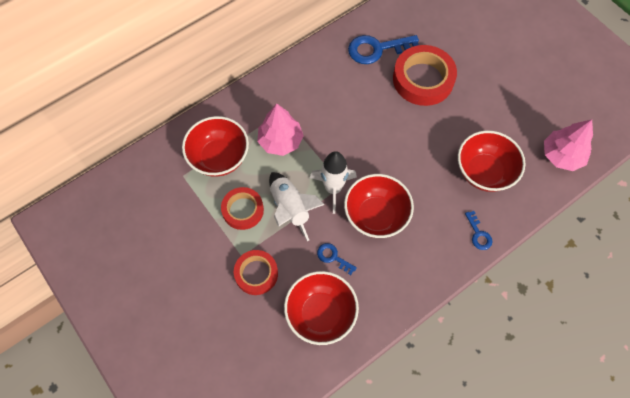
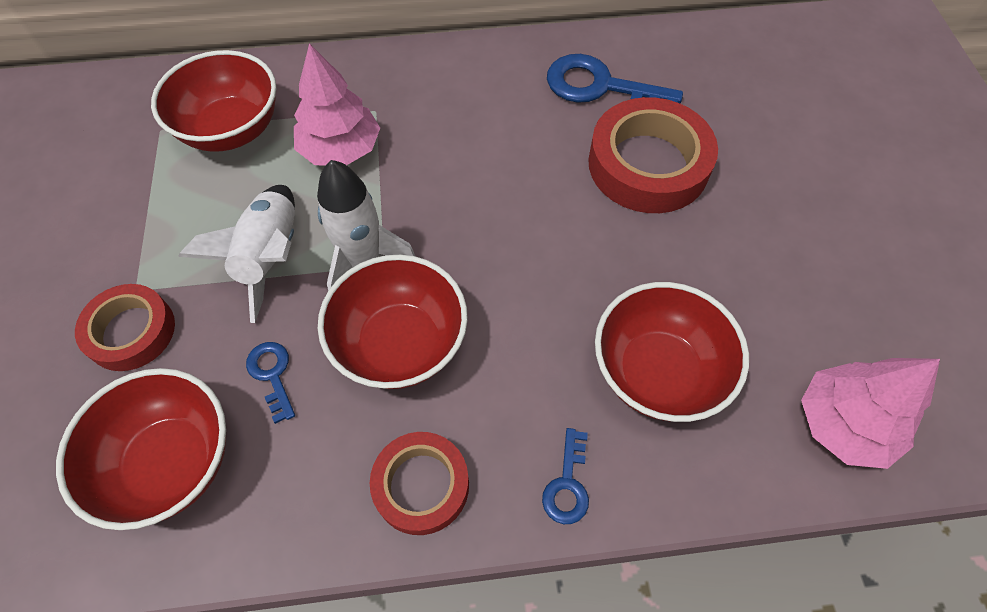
camera: 30 degrees right, 5 degrees down
red tape [221,187,264,230] -> red tape moved to [370,432,469,535]

